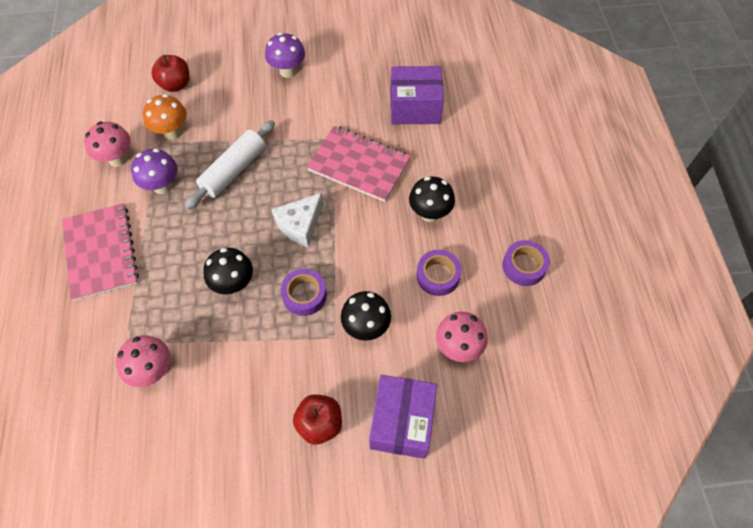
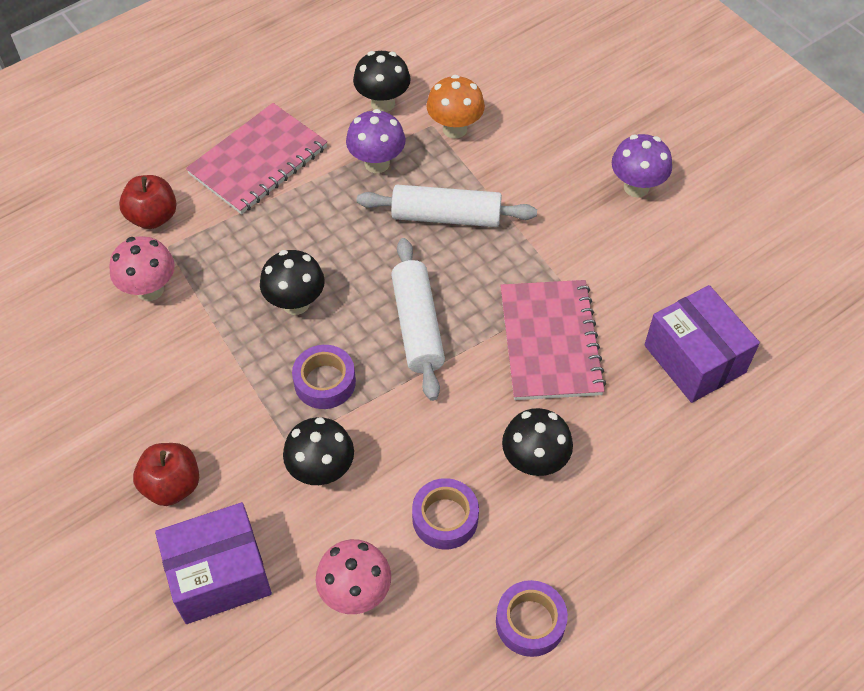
camera: 60 degrees right, 5 degrees down
pink mushroom [84,122,131,167] -> black mushroom [353,51,411,112]
red apple [151,55,189,92] -> red apple moved to [119,175,177,229]
white cheese [272,193,323,247] -> white rolling pin [391,238,445,401]

